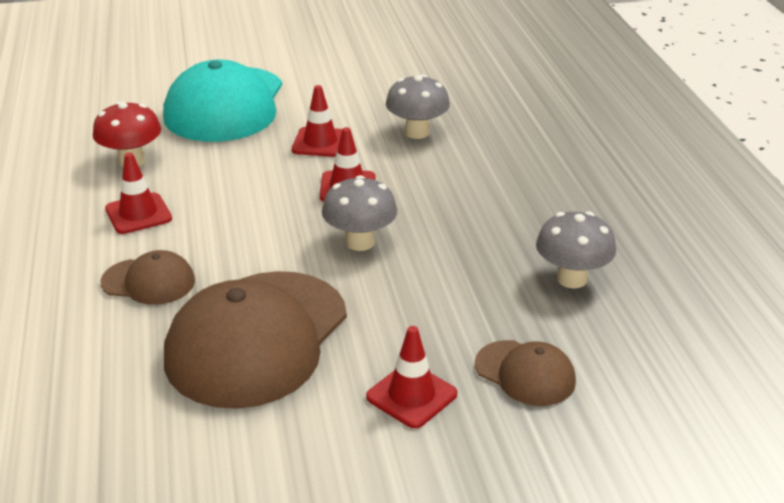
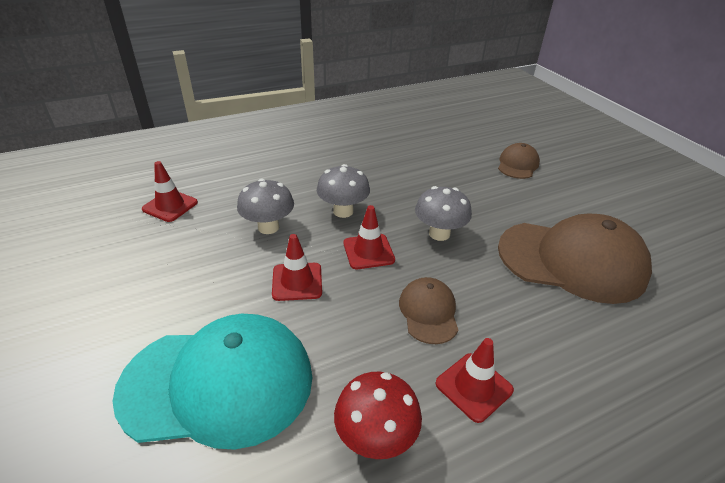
camera: 105 degrees left, 5 degrees up
brown cap [101,250,195,305] -> brown cap moved to [399,277,458,344]
red traffic cone [366,326,457,428] -> red traffic cone moved to [142,161,198,222]
grey mushroom [536,211,616,288] -> grey mushroom moved to [317,164,370,218]

